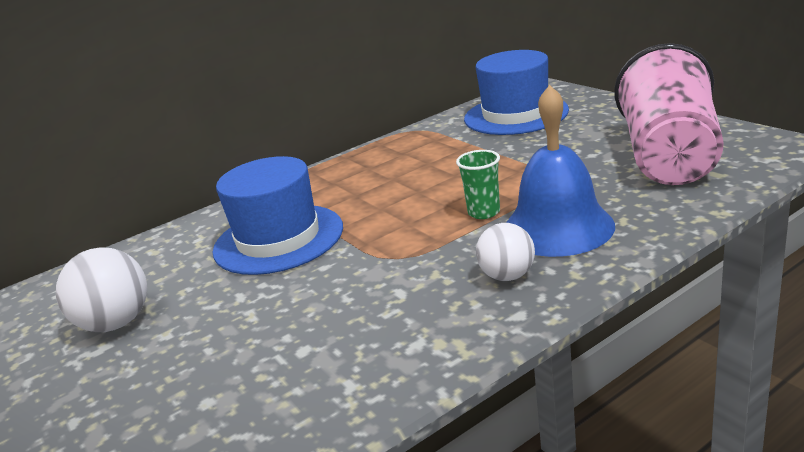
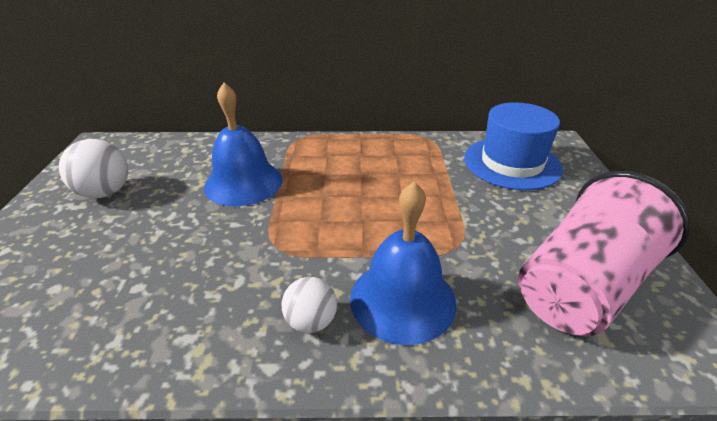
camera: 30 degrees right, 10 degrees up
blue hat [213,156,343,275] -> blue bell [204,83,283,206]
green cup [456,150,500,219] -> none

